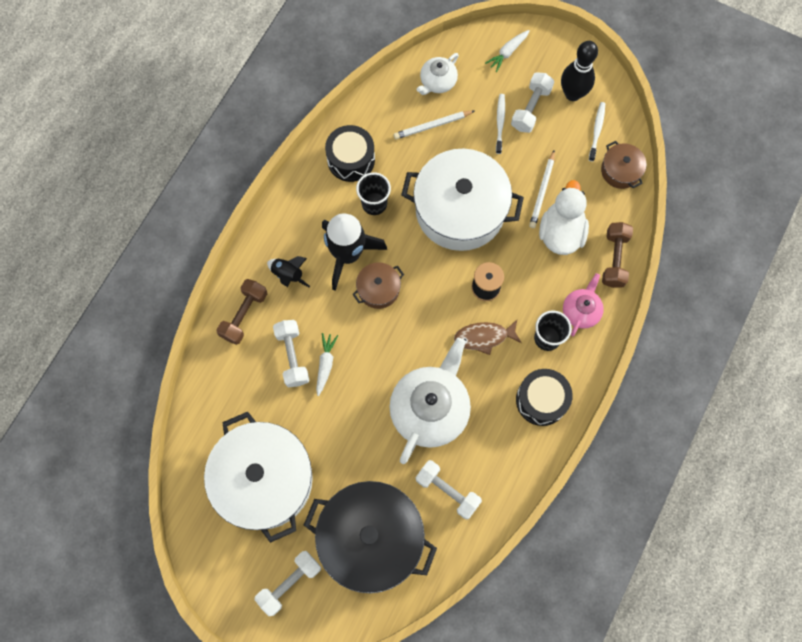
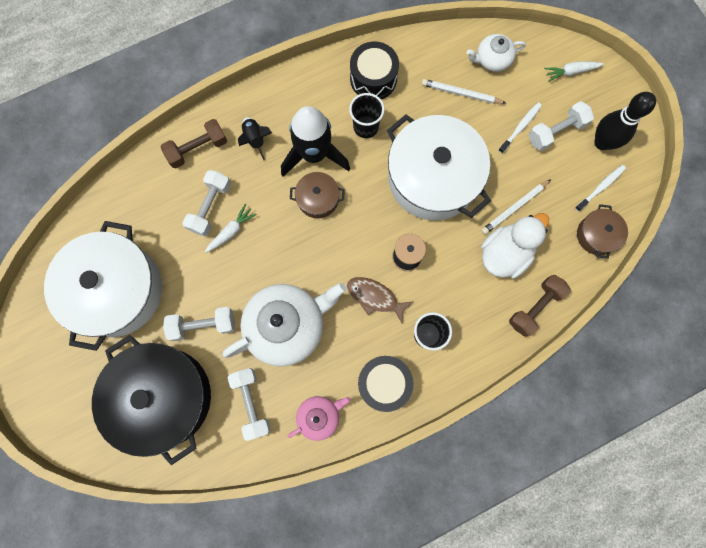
camera: 35 degrees right, 5 degrees up
white dumbbell [254,551,321,616] -> white dumbbell moved to [163,307,235,341]
pink teapot [563,273,604,337] -> pink teapot moved to [288,396,351,441]

